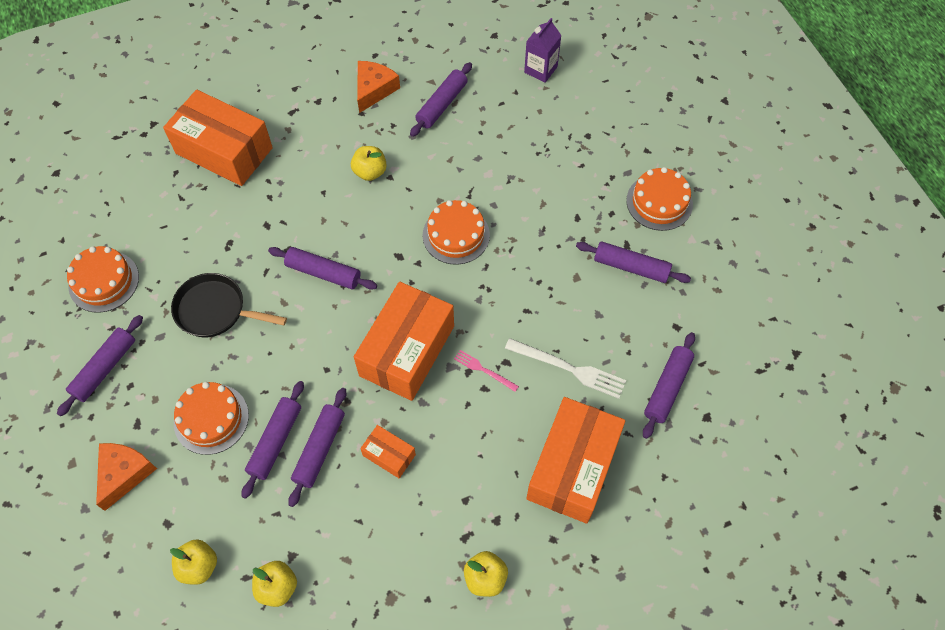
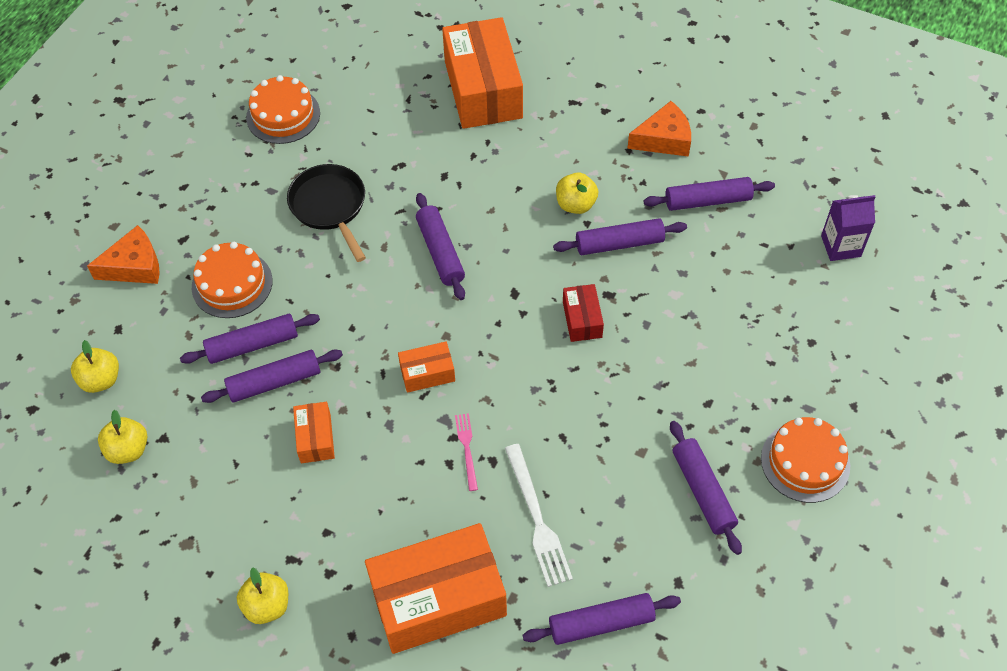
camera: 50 degrees right, 5 degrees down
purple rolling pin [57,315,143,416] -> purple rolling pin moved to [553,218,687,255]
orange box [354,282,454,401] -> orange box [398,341,455,393], size x0.46
orange cake [423,200,490,265] -> red box [563,284,604,342]

